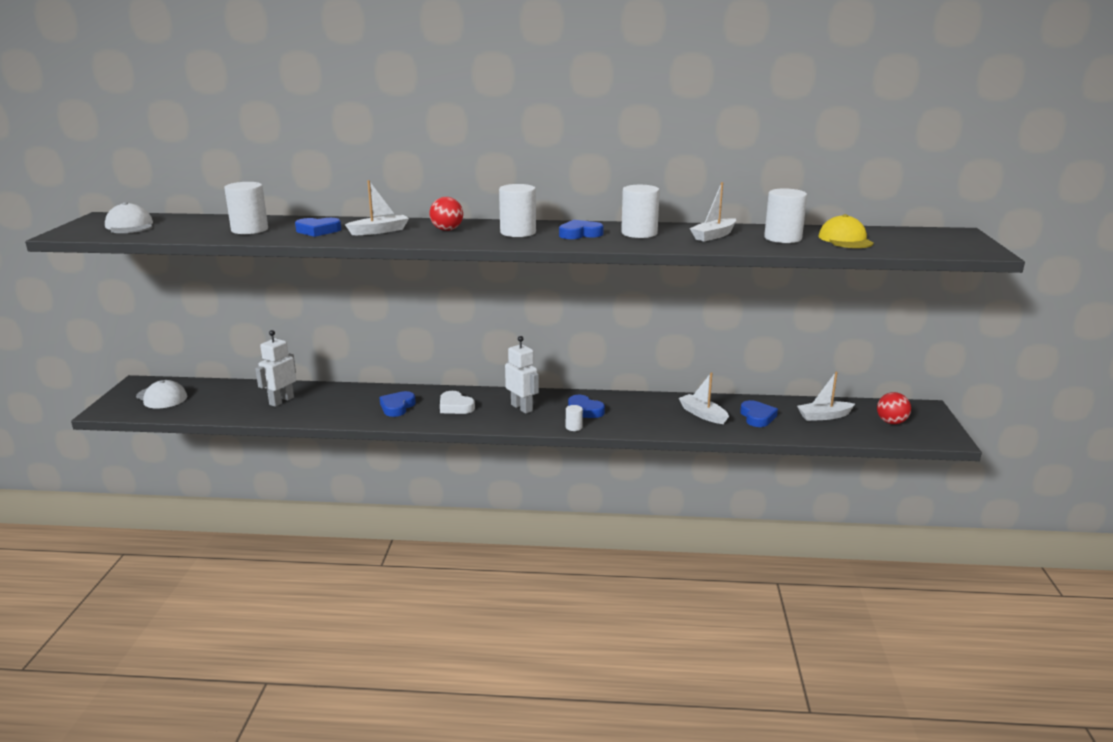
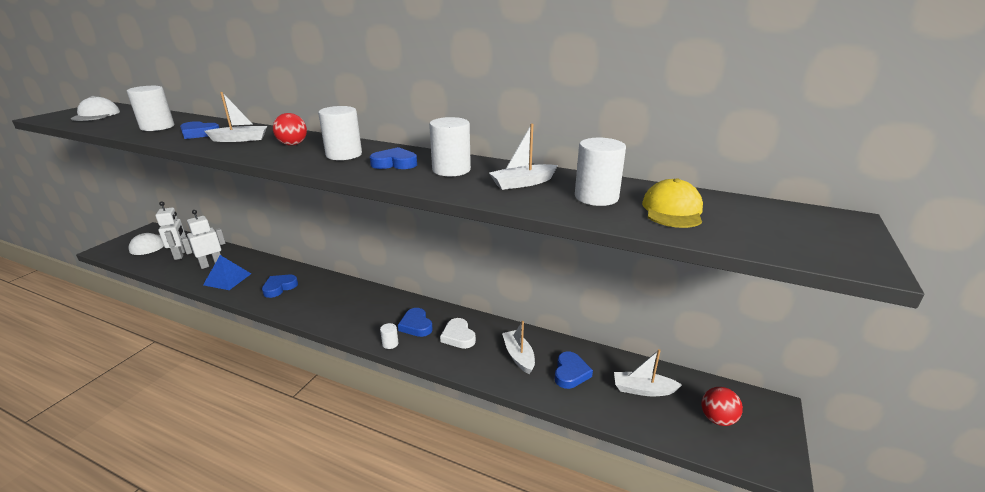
camera: 20 degrees right, 5 degrees up
white heart [440,391,475,414] -> white heart moved to [440,318,476,349]
white robot [505,336,539,414] -> white robot moved to [155,201,186,260]
none -> blue pyramid [203,255,251,290]

